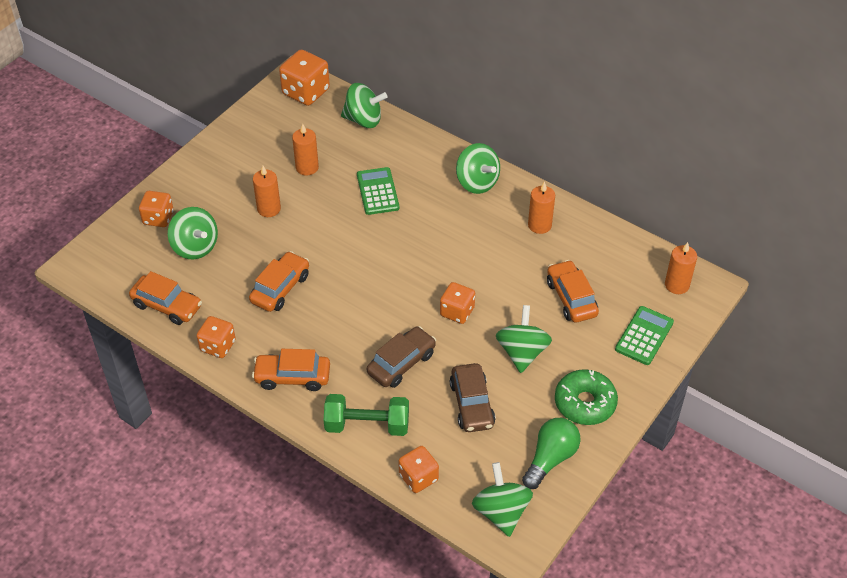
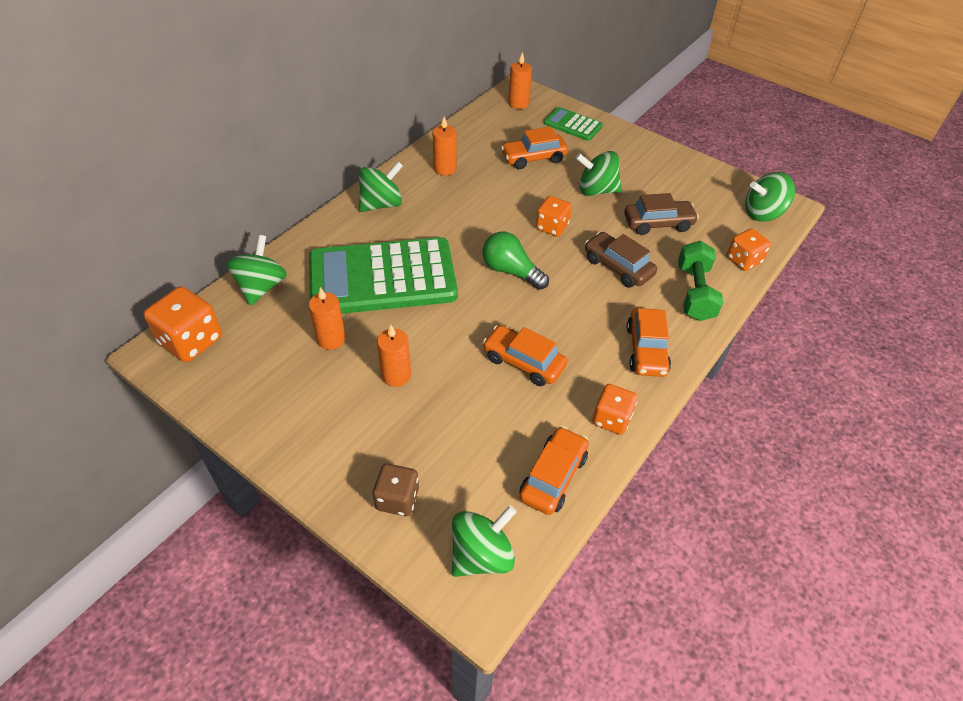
camera: 90 degrees left, 0 degrees up
orange dice [139,191,174,227] -> brown dice [373,463,419,516]
green spinning top [168,207,218,259] -> green spinning top moved to [452,505,517,577]
green calculator [357,167,399,215] -> green calculator [309,237,458,314], size x2.18
green light bulb [522,418,581,489] -> green light bulb moved to [483,232,549,290]
green donut [555,369,618,425] -> none

